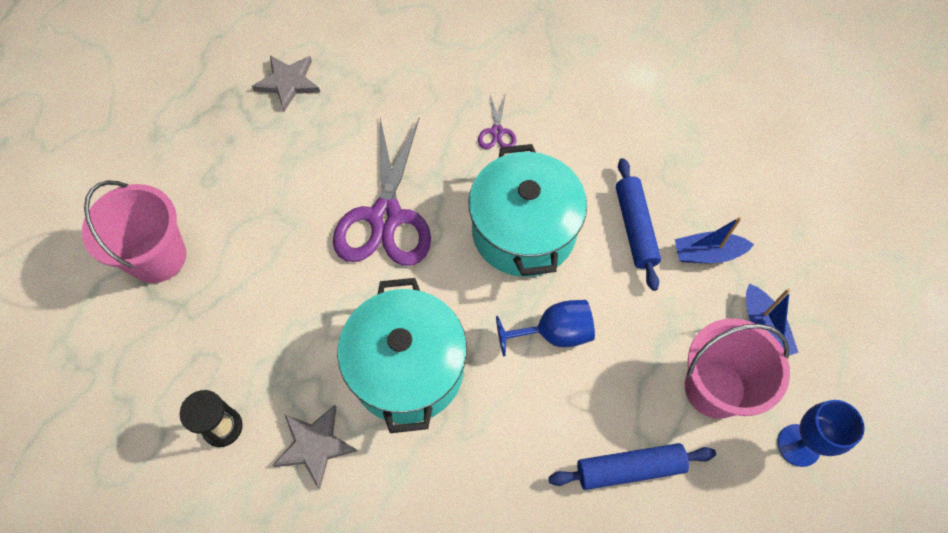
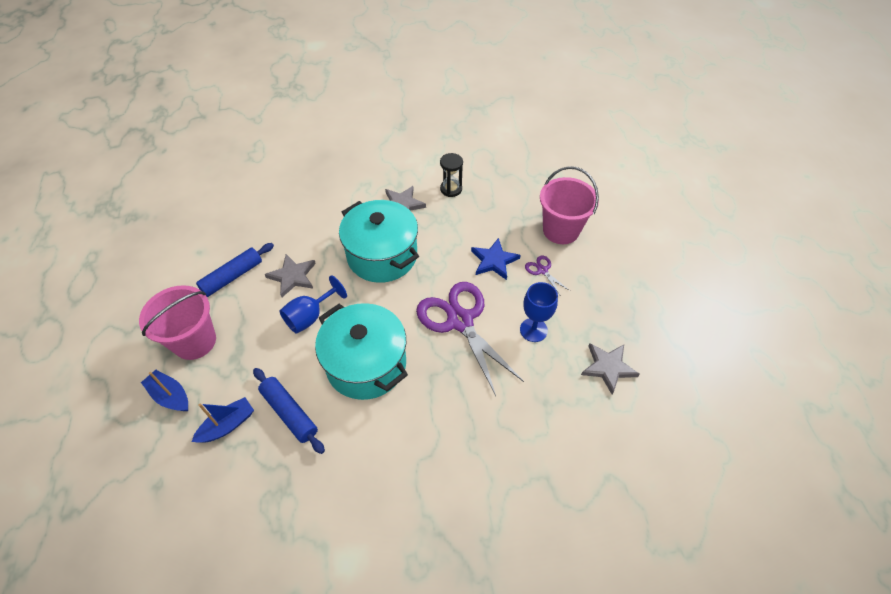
camera: 145 degrees right, 10 degrees down
purple scissors [478,93,516,149] -> purple scissors moved to [525,255,570,296]
blue goblet [777,400,865,467] -> blue goblet moved to [520,282,558,342]
none -> grey star [265,254,316,297]
none -> blue star [471,238,521,280]

